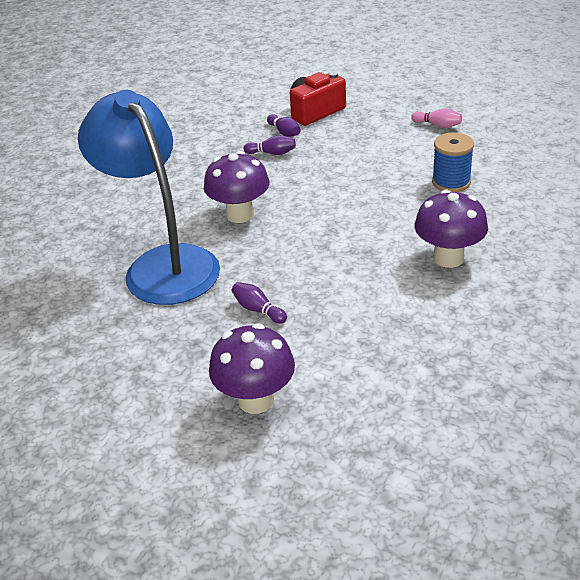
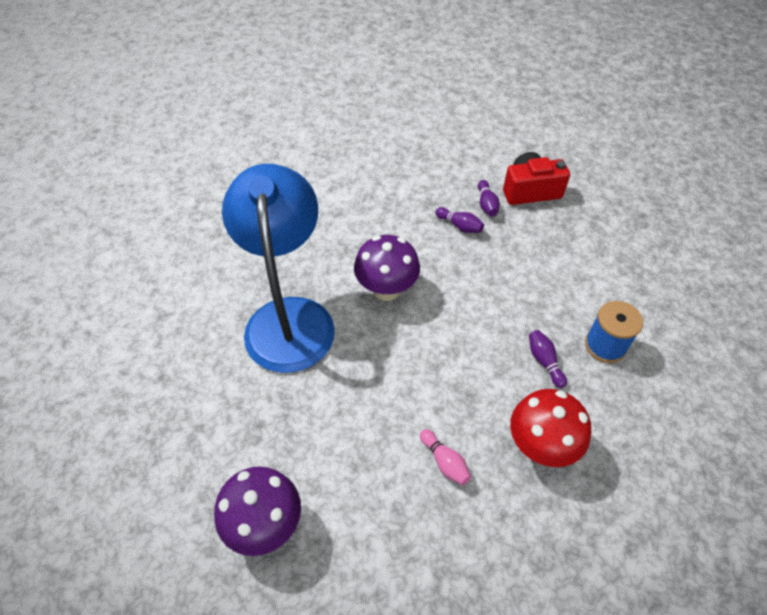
camera: 25 degrees right, 15 degrees up
purple bowling pin [232,282,287,324] -> purple bowling pin moved to [529,330,567,388]
pink bowling pin [411,108,462,128] -> pink bowling pin moved to [420,429,471,485]
purple mushroom [415,189,488,268] -> red mushroom [510,389,591,467]

